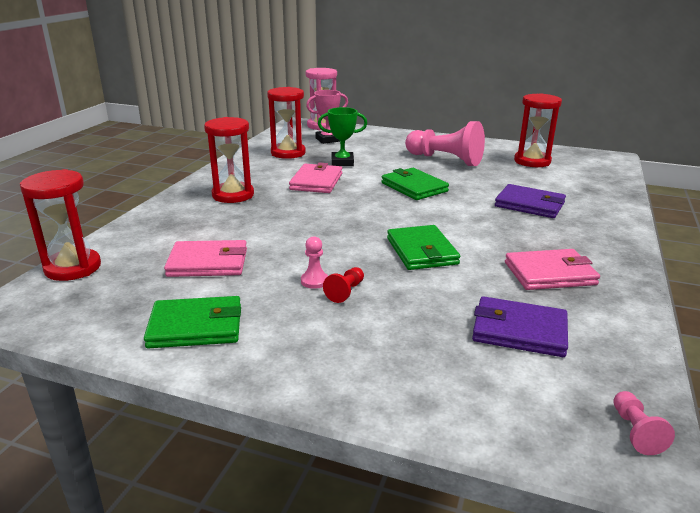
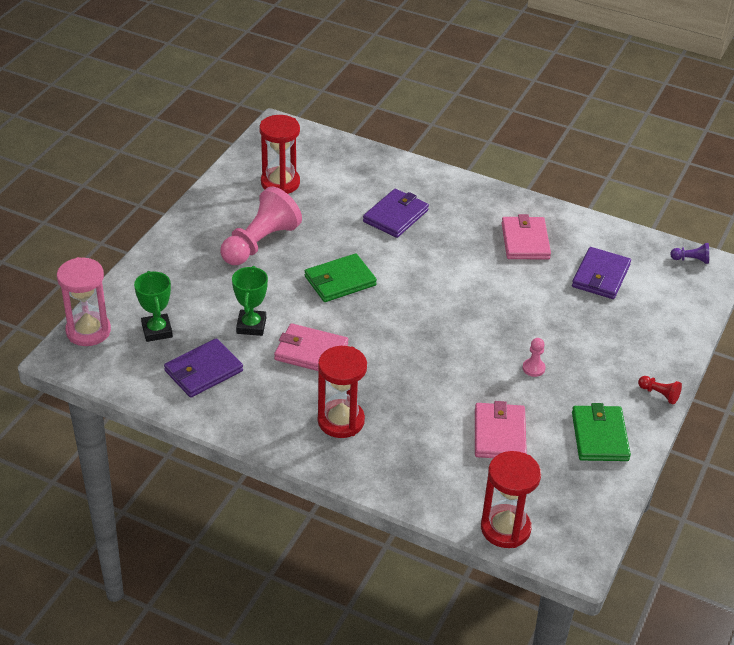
camera: 85 degrees left, 15 degrees up
red hourglass [267,87,306,159] -> purple wallet [164,338,243,398]
pink trophy [306,90,348,144] -> green trophy [134,271,173,342]
red pawn [323,267,364,303] -> red pawn moved to [638,376,682,404]
green wallet [387,225,460,270] -> none
pink pawn [613,391,675,455] -> purple pawn [670,243,709,264]

